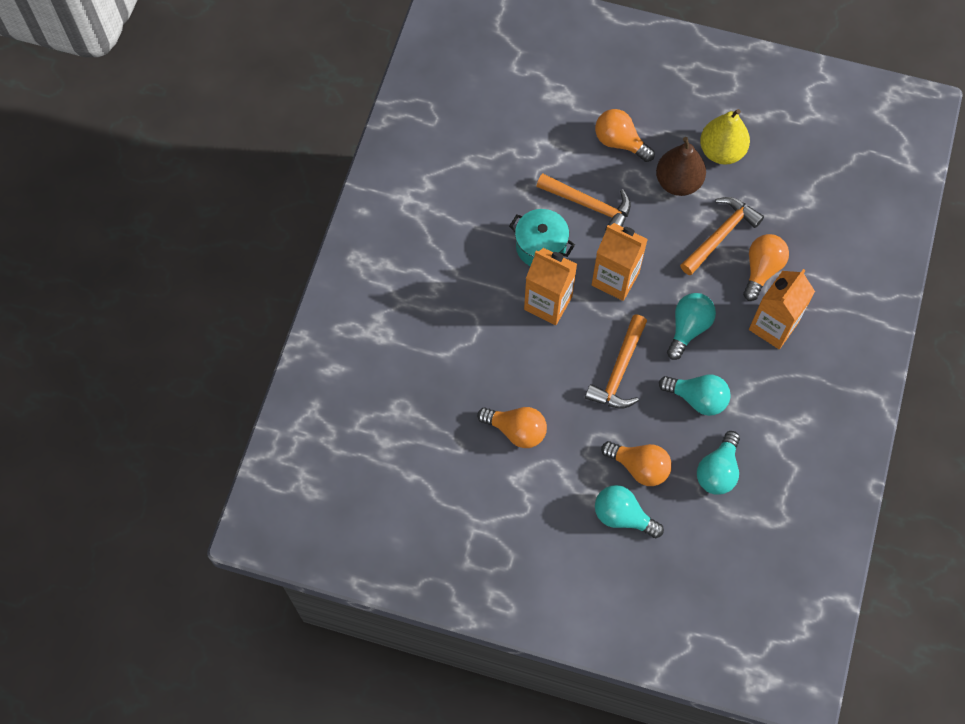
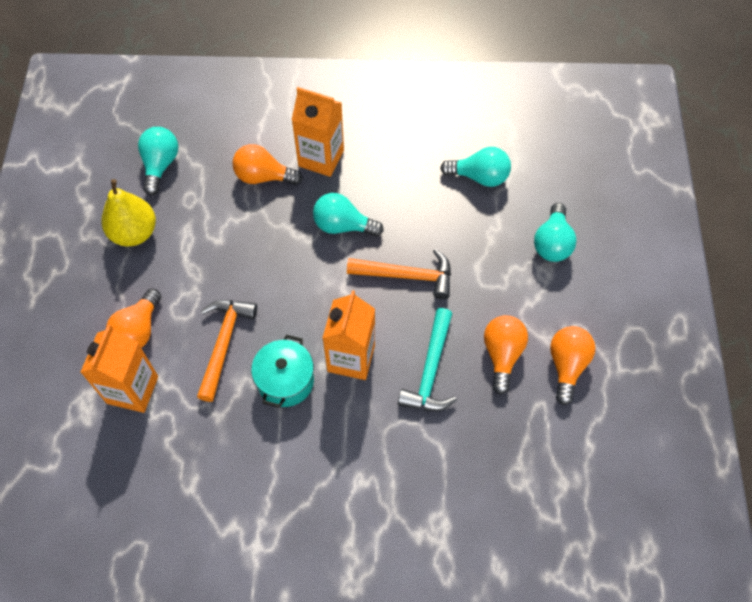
camera: 105 degrees left, 5 degrees down
orange carton [592,223,648,301] -> orange carton moved to [80,325,158,413]
orange light bulb [601,441,672,486] -> orange light bulb moved to [550,326,596,405]
brown pear [656,137,706,196] -> none
turquoise light bulb [659,375,731,416] -> turquoise light bulb moved to [138,127,178,195]
orange hammer [680,197,764,275] -> none
none -> turquoise hammer [398,308,457,411]

